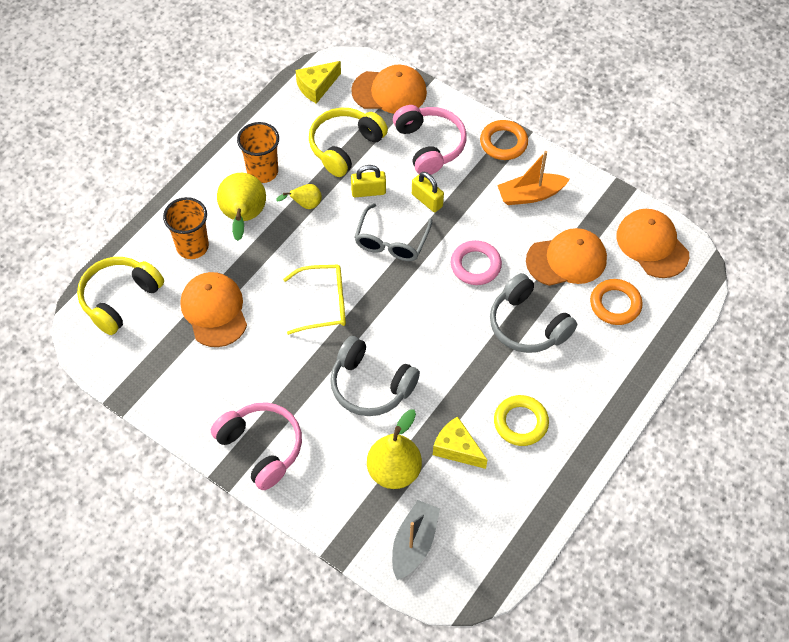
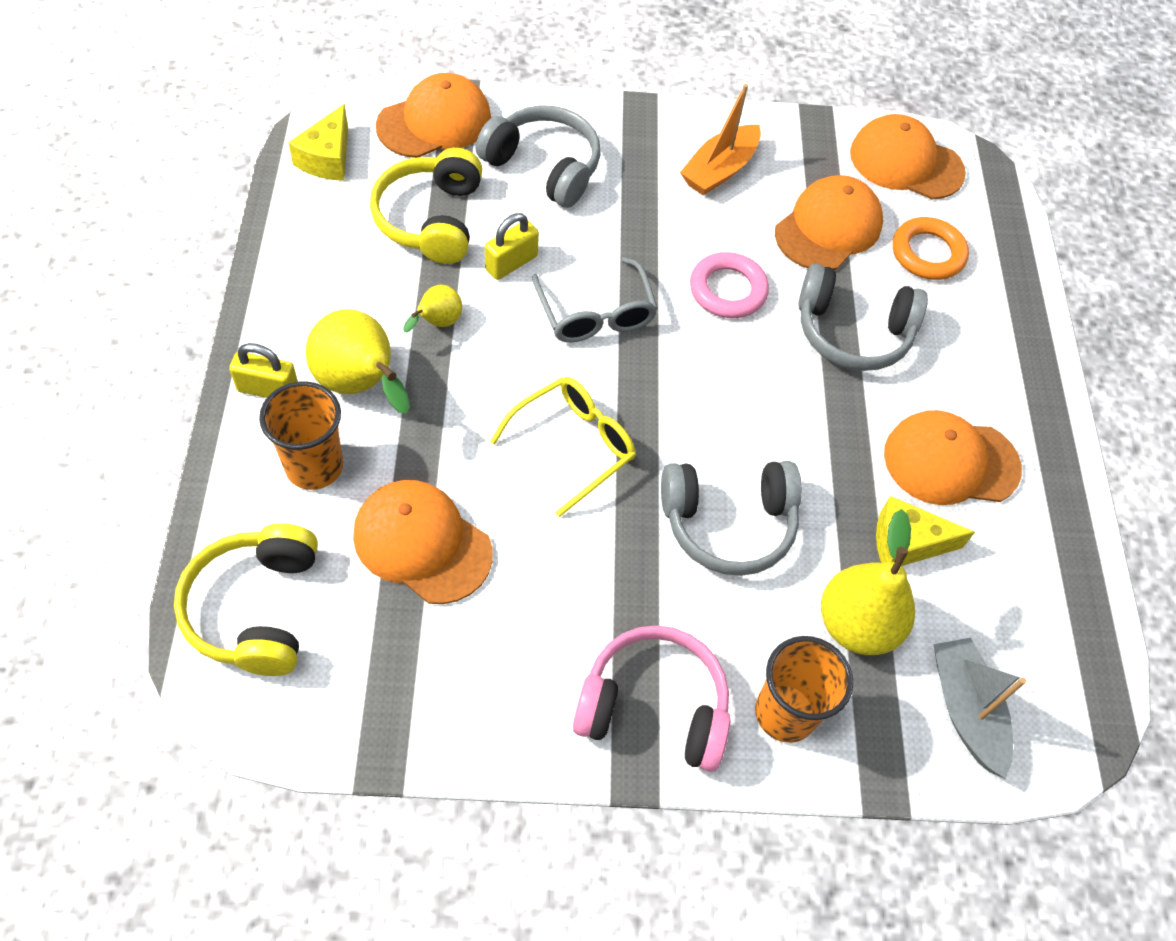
camera: 40 degrees left, 0 degrees up
orange cup [237,122,279,183] -> orange cup moved to [755,636,853,743]
pink headphones [393,105,467,175] -> grey headphones [476,105,600,208]
yellow padlock [412,172,444,212] -> yellow padlock moved to [229,343,298,398]
orange ring [480,120,528,160] -> none
yellow ring [494,395,549,446] -> orange cap [884,410,1022,505]

